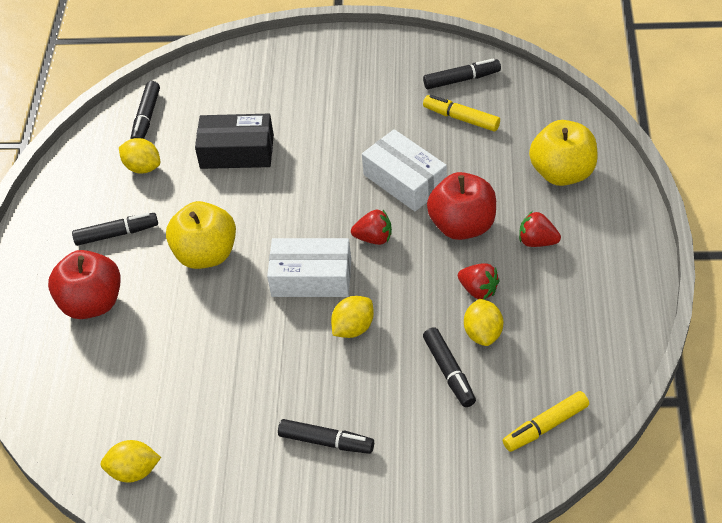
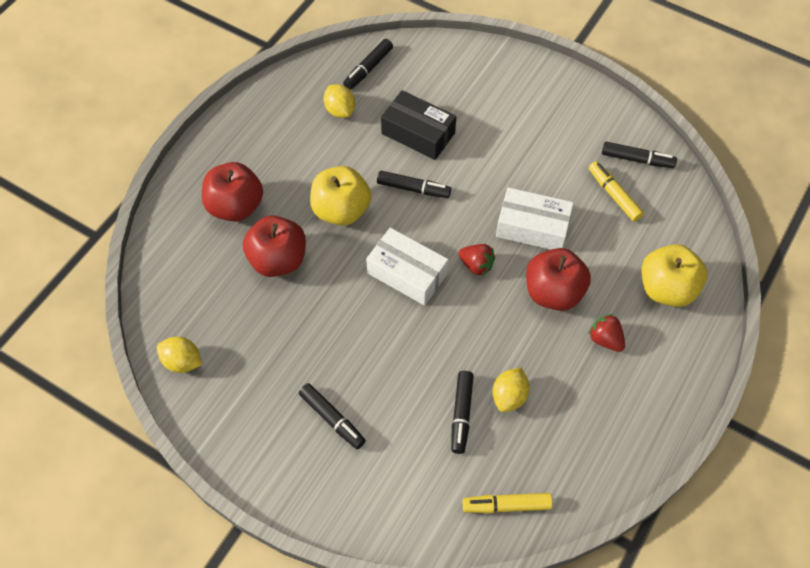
camera: 25 degrees right, 10 degrees up
black marker [72,212,158,246] -> black marker moved to [377,171,451,198]
yellow lemon [331,296,374,338] -> none
white box [362,129,447,211] -> white box turned 60 degrees counterclockwise [496,187,574,250]
red strawberry [458,263,500,300] -> none
none -> red apple [243,215,306,277]

